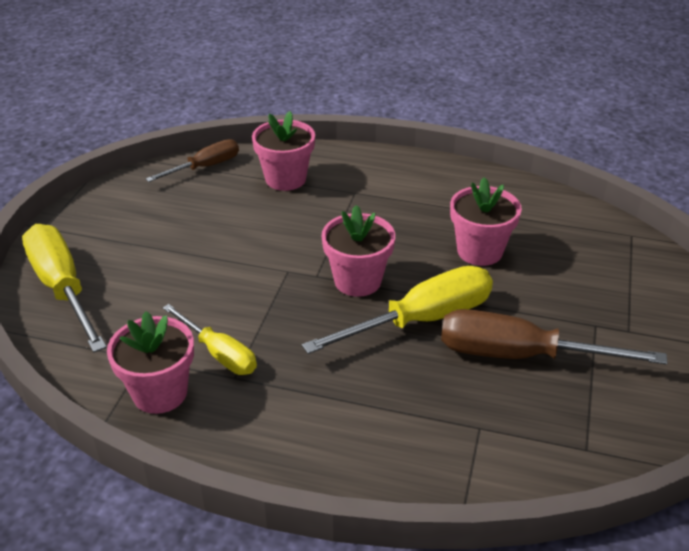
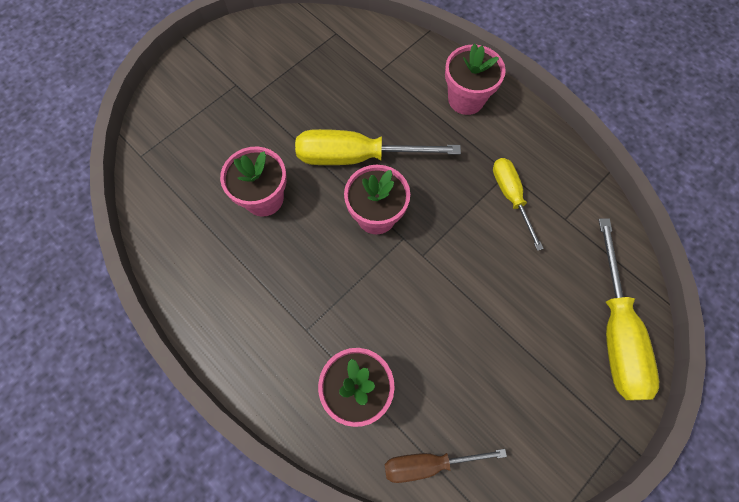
camera: 150 degrees left, 30 degrees up
pink flower pot [107,311,194,414] -> pink flower pot moved to [445,43,506,115]
brown screwdriver [441,309,668,365] -> none

